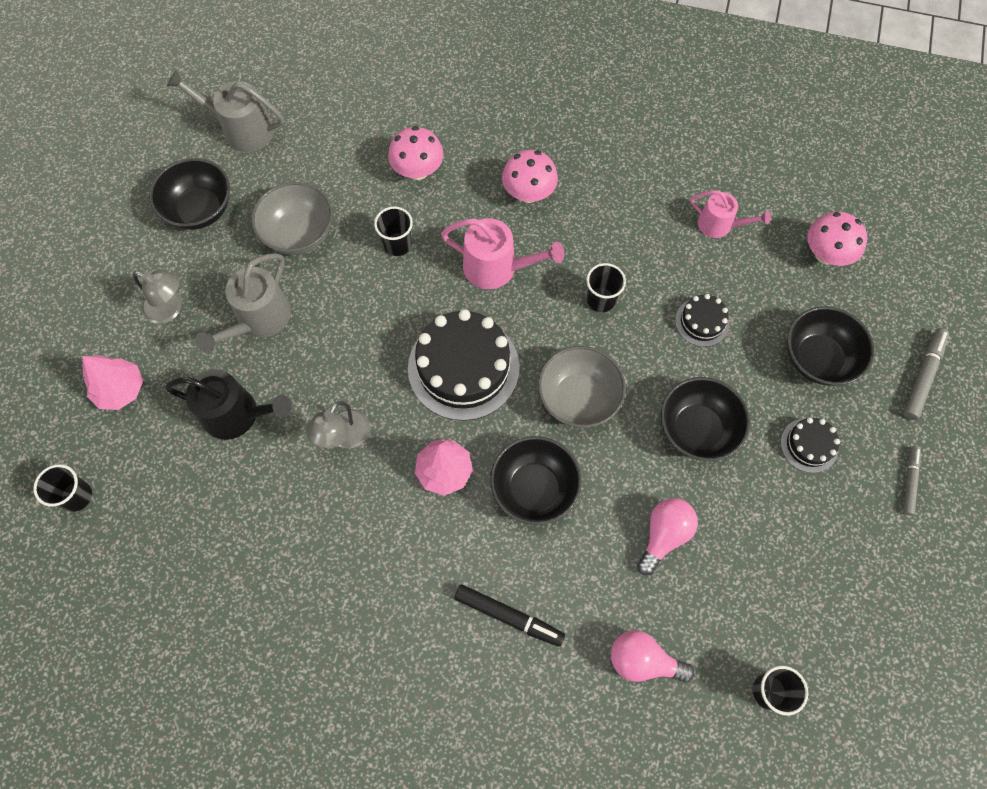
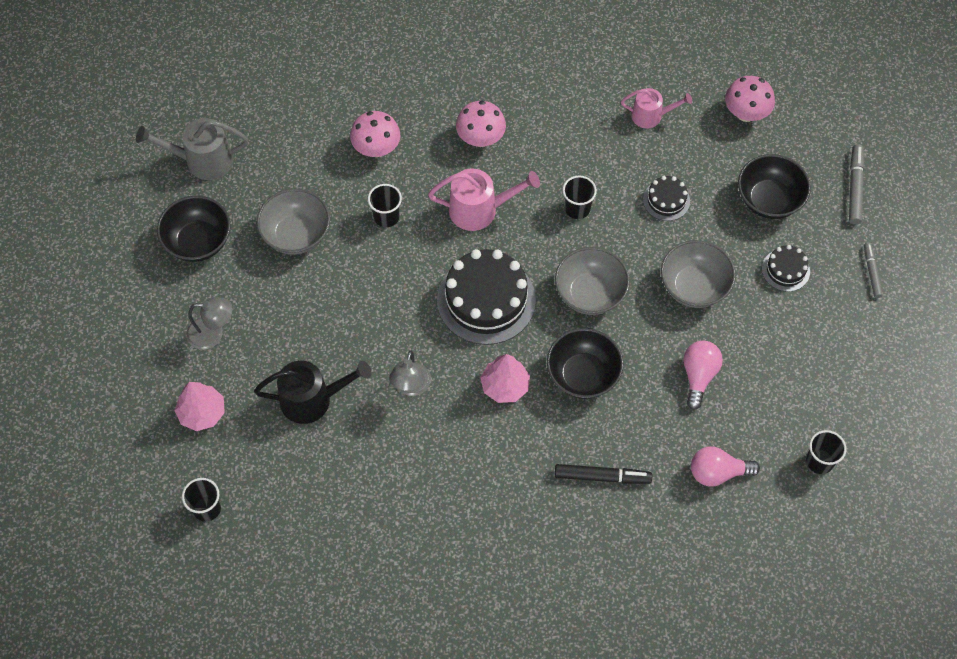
camera: 20 degrees left, 5 degrees down
grey watering can [196,253,291,353] -> none
black bowl [661,377,750,461] -> grey bowl [661,240,736,308]

